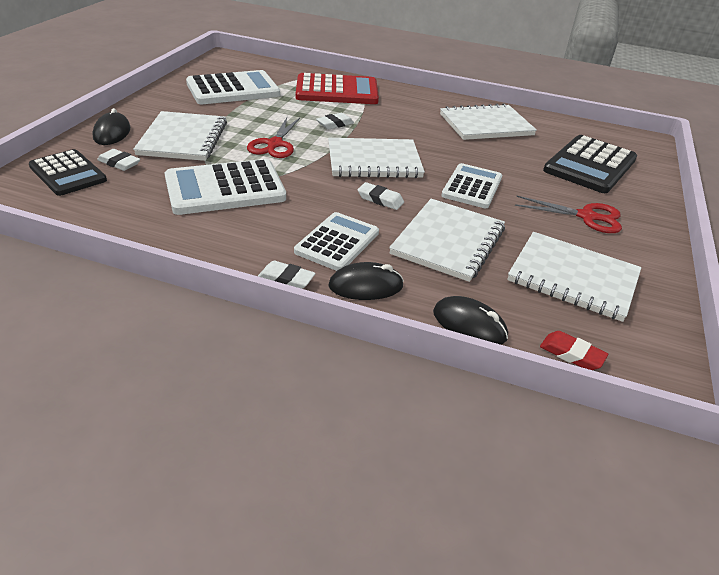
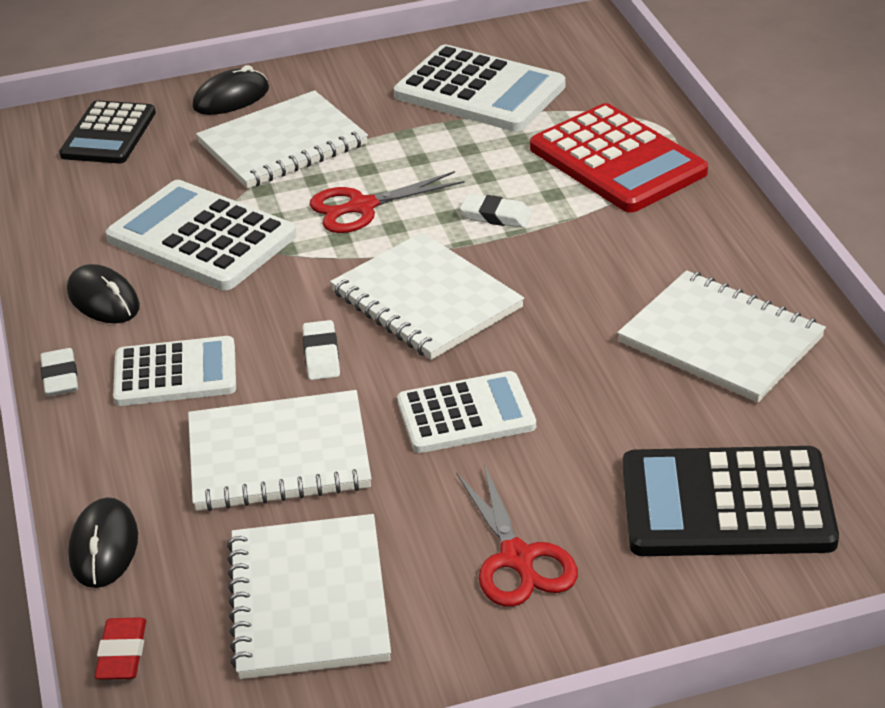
camera: 60 degrees right, 0 degrees up
white eraser [97,149,140,171] -> none
black mouse [328,262,404,300] -> black mouse moved to [67,264,140,323]

